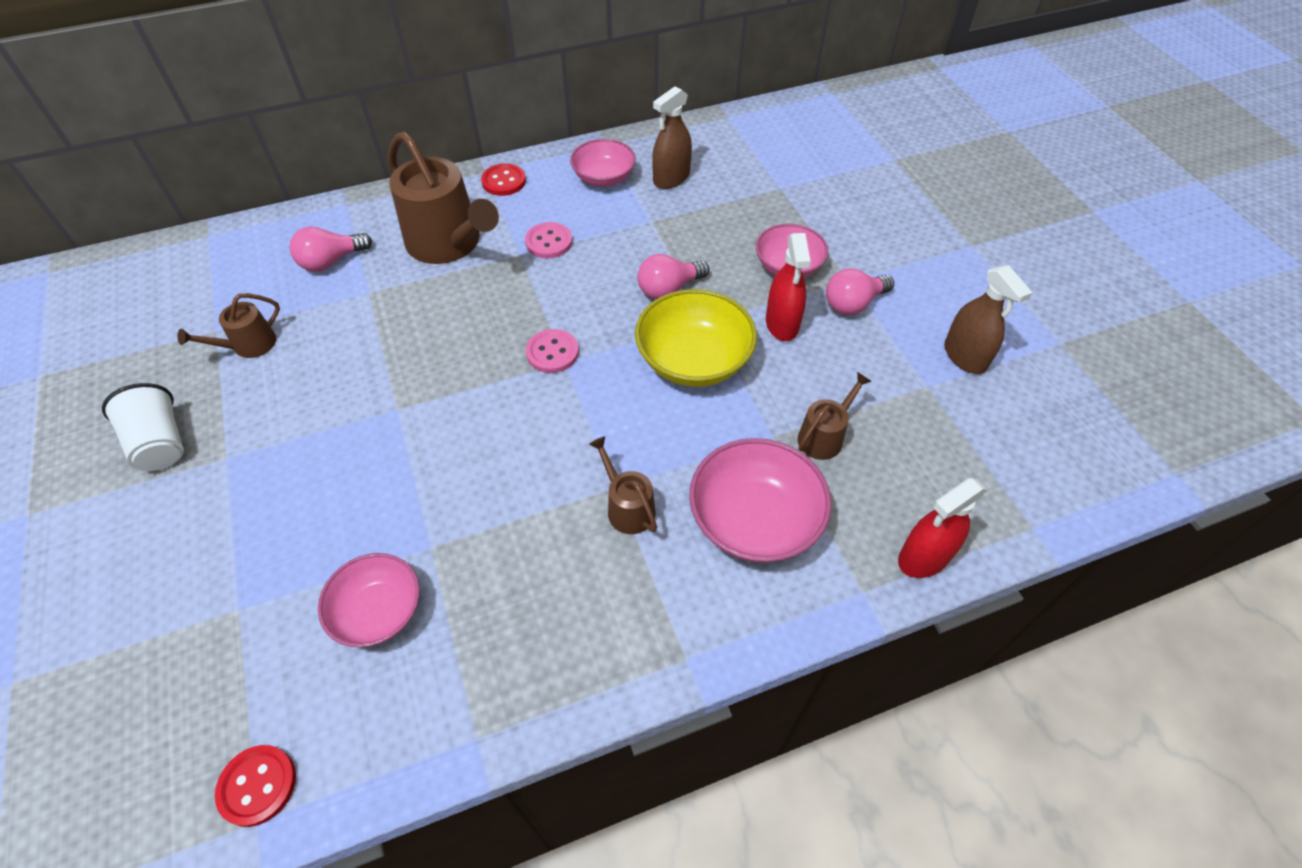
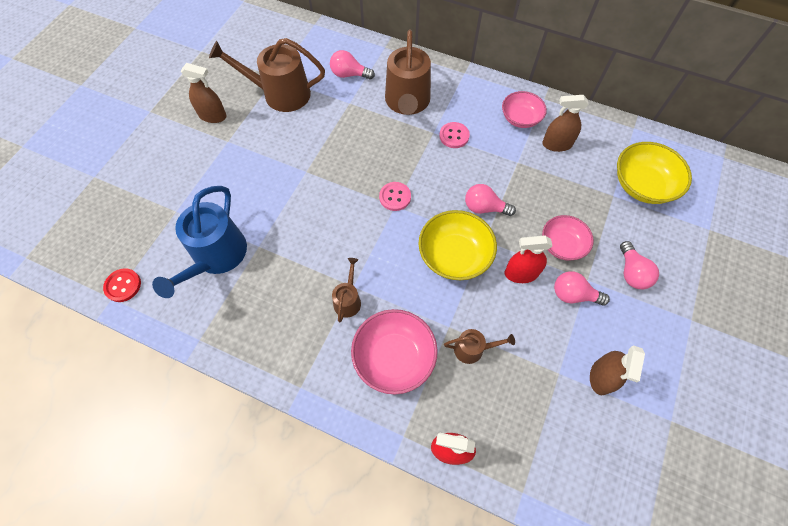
camera: 45 degrees right, 10 degrees up
white cup [102,383,184,471] -> brown spray bottle [181,63,226,123]
brown watering can [177,293,280,358] -> brown watering can [209,38,325,112], size x2.02
pink bowl [318,553,420,647] -> blue watering can [152,186,247,298]
red button [481,163,526,196] -> none
red spray bottle [766,233,811,341] -> red spray bottle turned 45 degrees clockwise [505,235,552,283]
none -> yellow bowl [617,142,692,204]
none -> pink light bulb [620,241,659,289]

